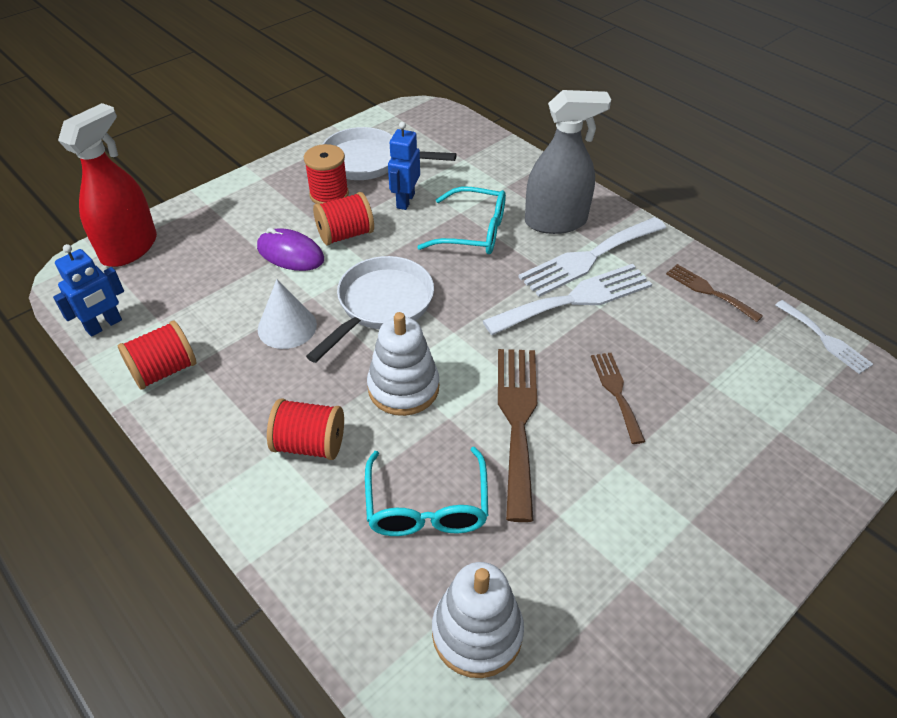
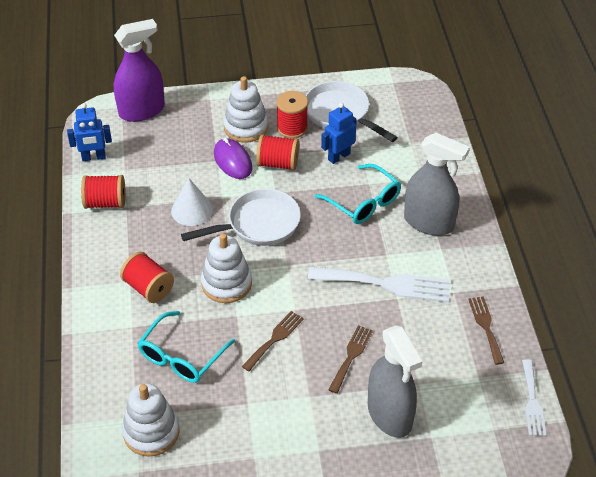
camera: 35 degrees right, 0 degrees up
red spray bottle [58,103,157,267] -> purple spray bottle [114,19,165,122]
brown fork [498,349,537,522] -> brown fork [242,311,304,372], size x0.57
white fork [518,217,666,297] -> none
none -> white stacking toy [223,76,268,143]
none -> grey spray bottle [368,325,423,438]

